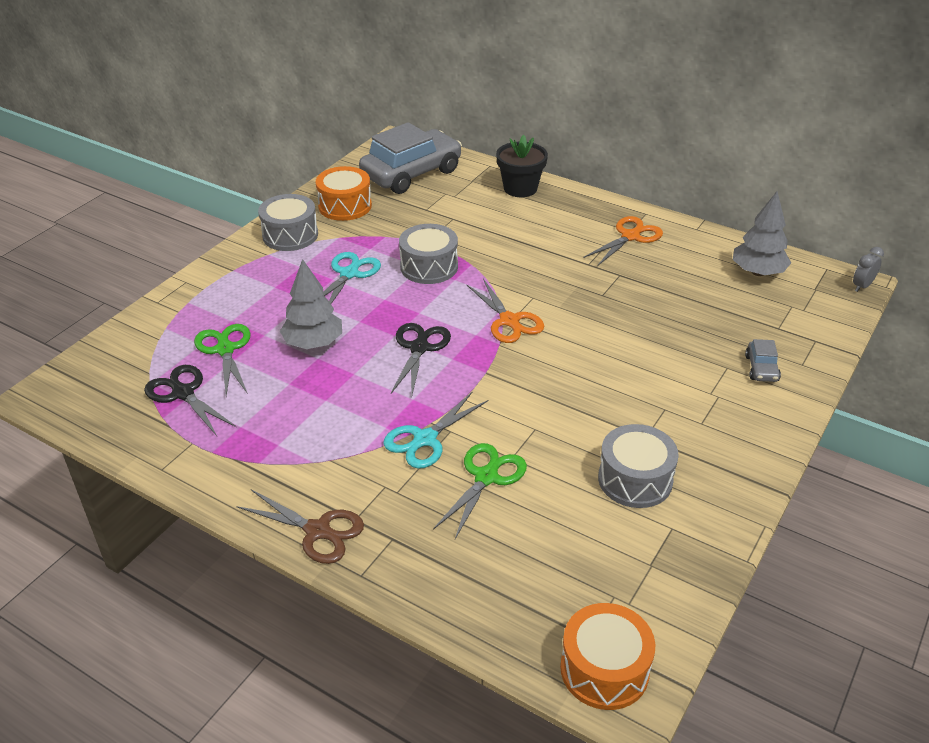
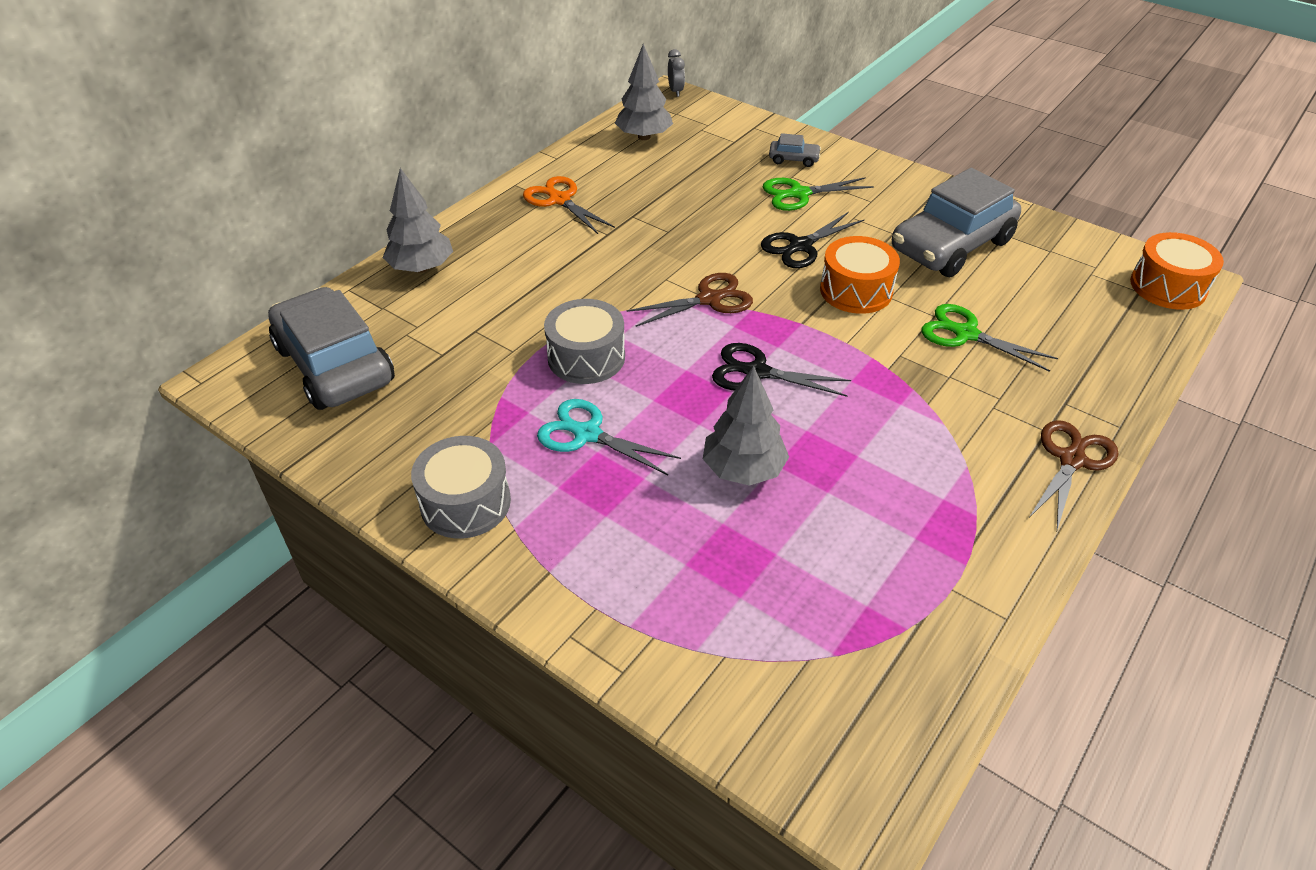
camera: 85 degrees left, 5 degrees up
black scissors [144,365,236,436] -> black scissors moved to [761,212,864,268]
green scissors [194,324,251,396] -> green scissors moved to [763,177,874,211]
orange drum [316,166,372,221] -> orange drum moved to [820,236,900,314]
turquoise scissors [383,391,489,469] -> none
orange scissors [467,279,544,343] -> brown scissors [626,273,753,327]
black flower pot [496,135,548,197] -> grey tree [383,168,453,273]
grey drum [598,424,679,508] -> grey car [892,168,1021,277]
grey clock [853,247,884,292] -> grey clock turned 150 degrees counterclockwise [668,49,685,97]

